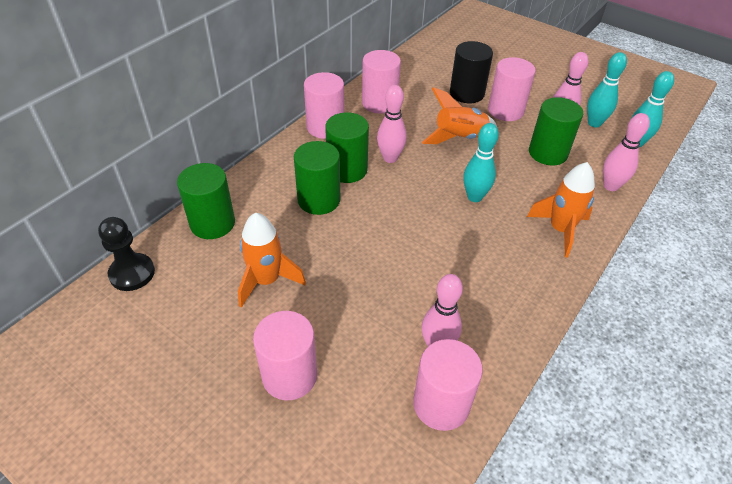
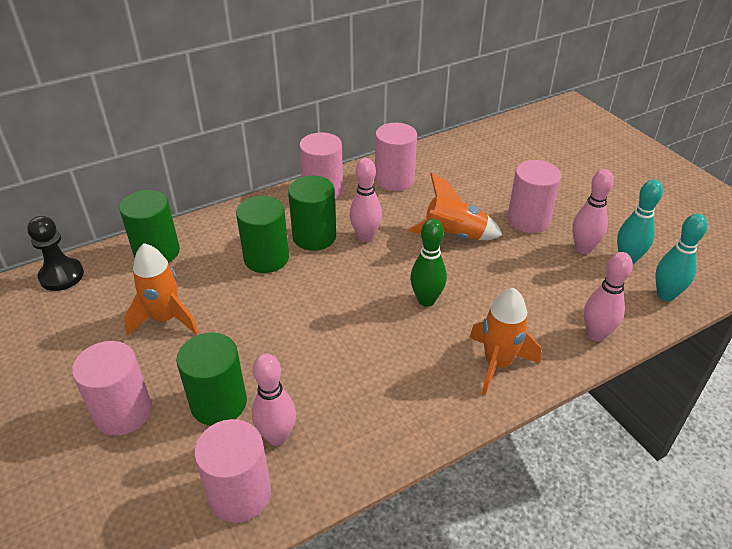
camera: 25 degrees right, 5 degrees down
black cylinder [450,41,493,103] -> none
turquoise bowling pin [463,123,499,202] -> green bowling pin [410,219,447,307]
green cylinder [529,97,583,165] -> green cylinder moved to [176,332,247,426]

